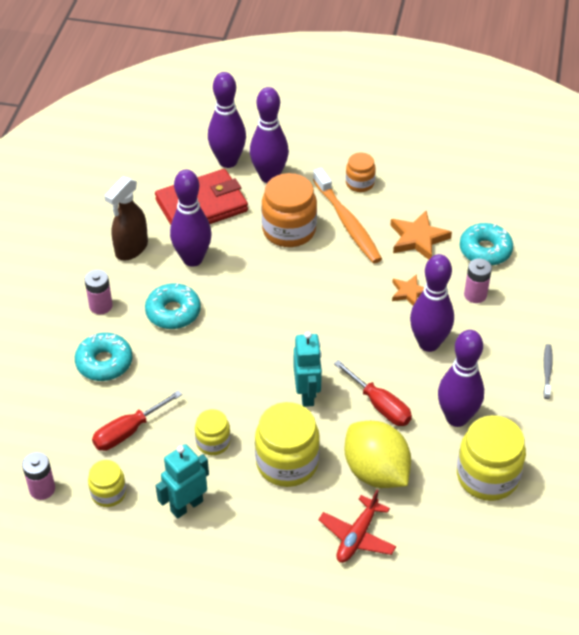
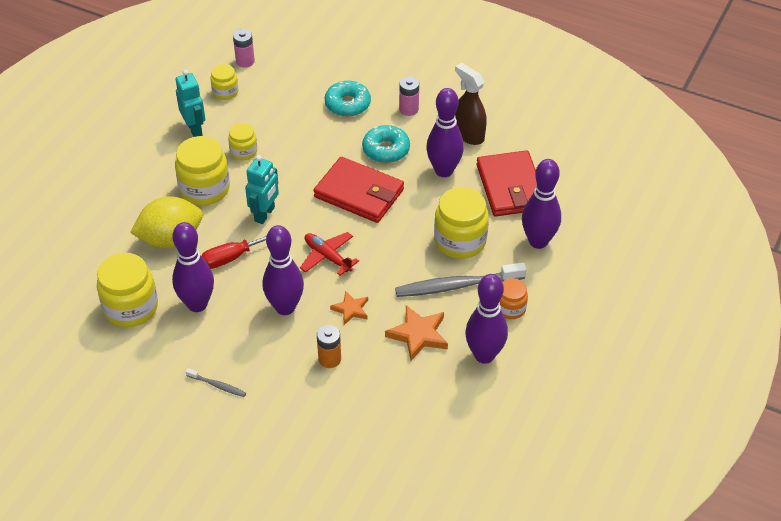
camera: 105 degrees right, 0 degrees up
red screwdriver [92,390,182,451] -> none
purple bowling pin [208,72,246,168] -> purple bowling pin moved to [465,274,508,364]
orange jar [262,173,317,247] -> yellow jar [434,187,489,259]
turquoise robot [294,332,322,407] -> turquoise robot turned 75 degrees counterclockwise [245,155,279,224]
orange toothbrush [313,168,382,263] -> grey toothbrush [395,262,527,297]
red plane [318,490,396,563] -> red plane moved to [300,232,359,276]
turquoise donut [460,223,513,266] -> none
pink battery [464,258,492,303] -> orange battery [317,325,341,368]
none -> red wallet [314,157,404,223]

